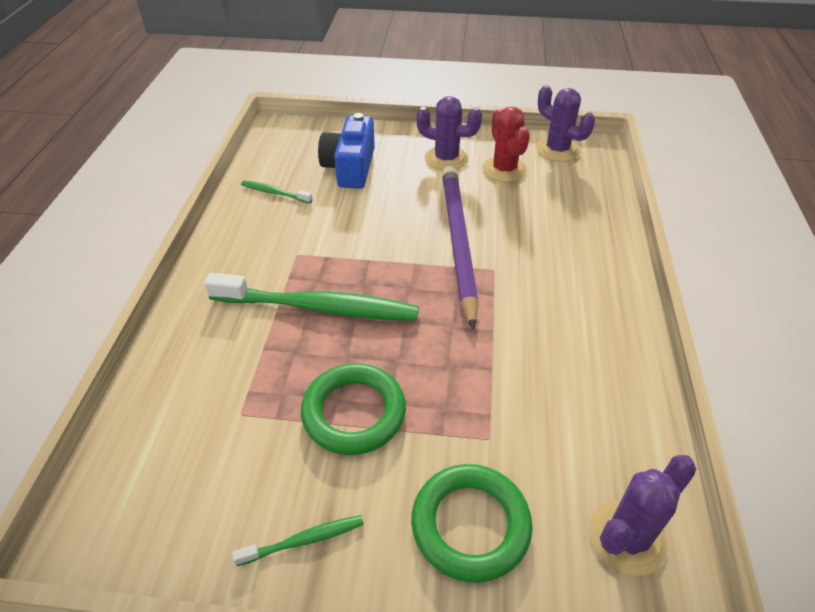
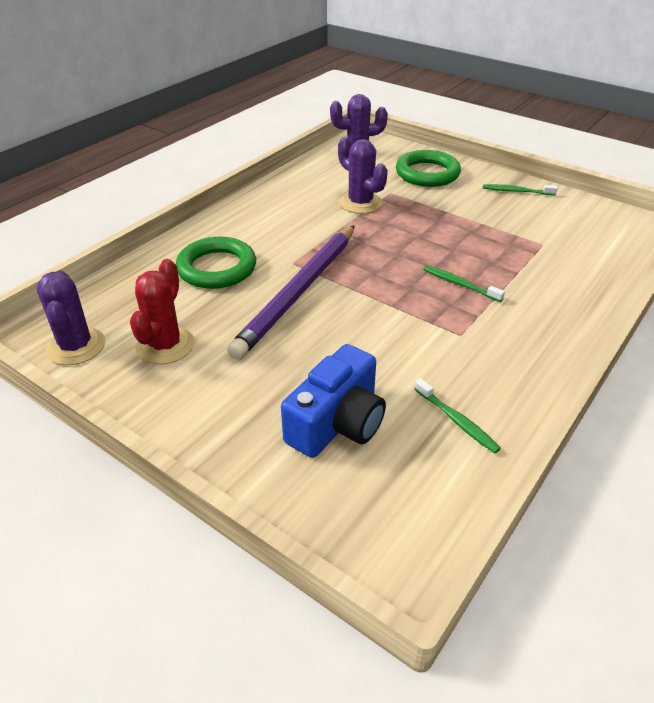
camera: 150 degrees left, 5 degrees down
green toothbrush [204,273,419,321] -> green toothbrush [423,266,505,302], size x0.45
green ring [301,363,406,455] -> green ring moved to [176,237,256,289]
purple cactus [416,96,482,171] -> purple cactus moved to [338,137,388,214]

